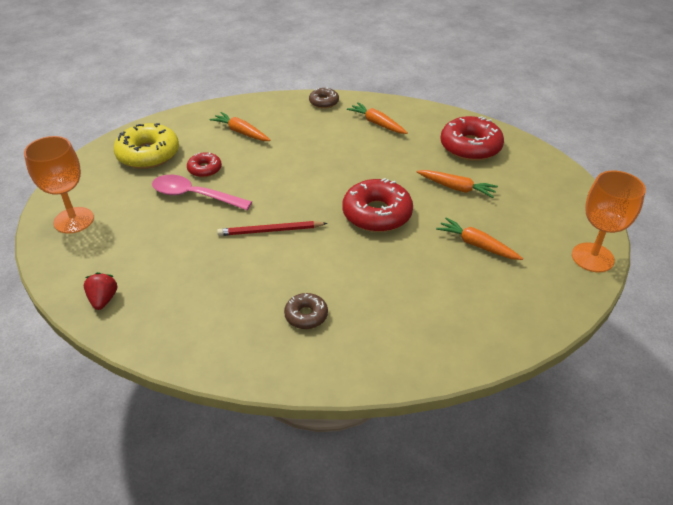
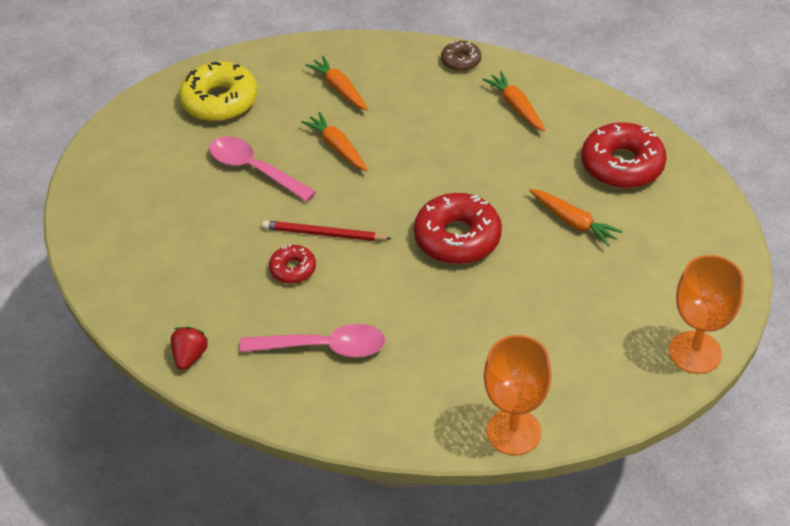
camera: 20 degrees right, 5 degrees up
orange goblet [24,136,94,234] -> orange goblet moved to [484,335,552,456]
red strawberry [84,272,118,310] -> red strawberry moved to [171,327,209,370]
red donut [187,152,222,177] -> red donut moved to [269,244,316,284]
brown donut [284,293,328,329] -> pink spoon [240,324,386,357]
orange carrot [436,218,523,260] -> orange carrot moved to [301,112,368,171]

